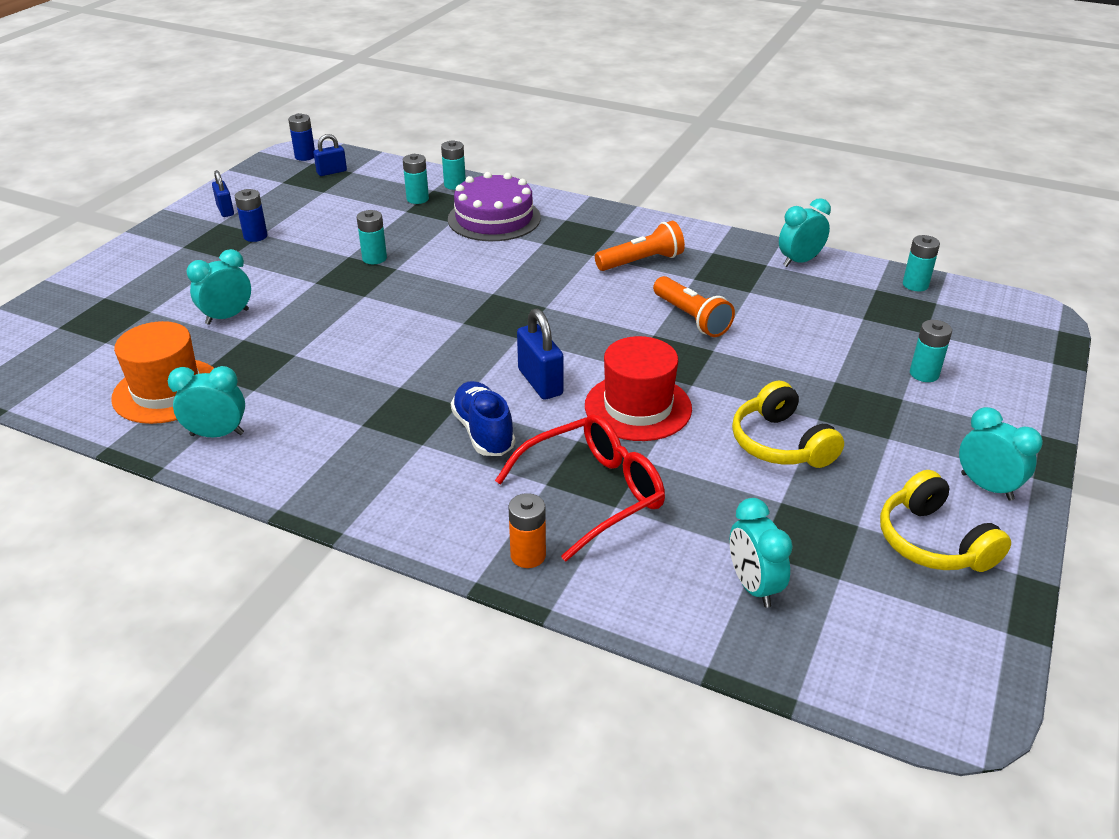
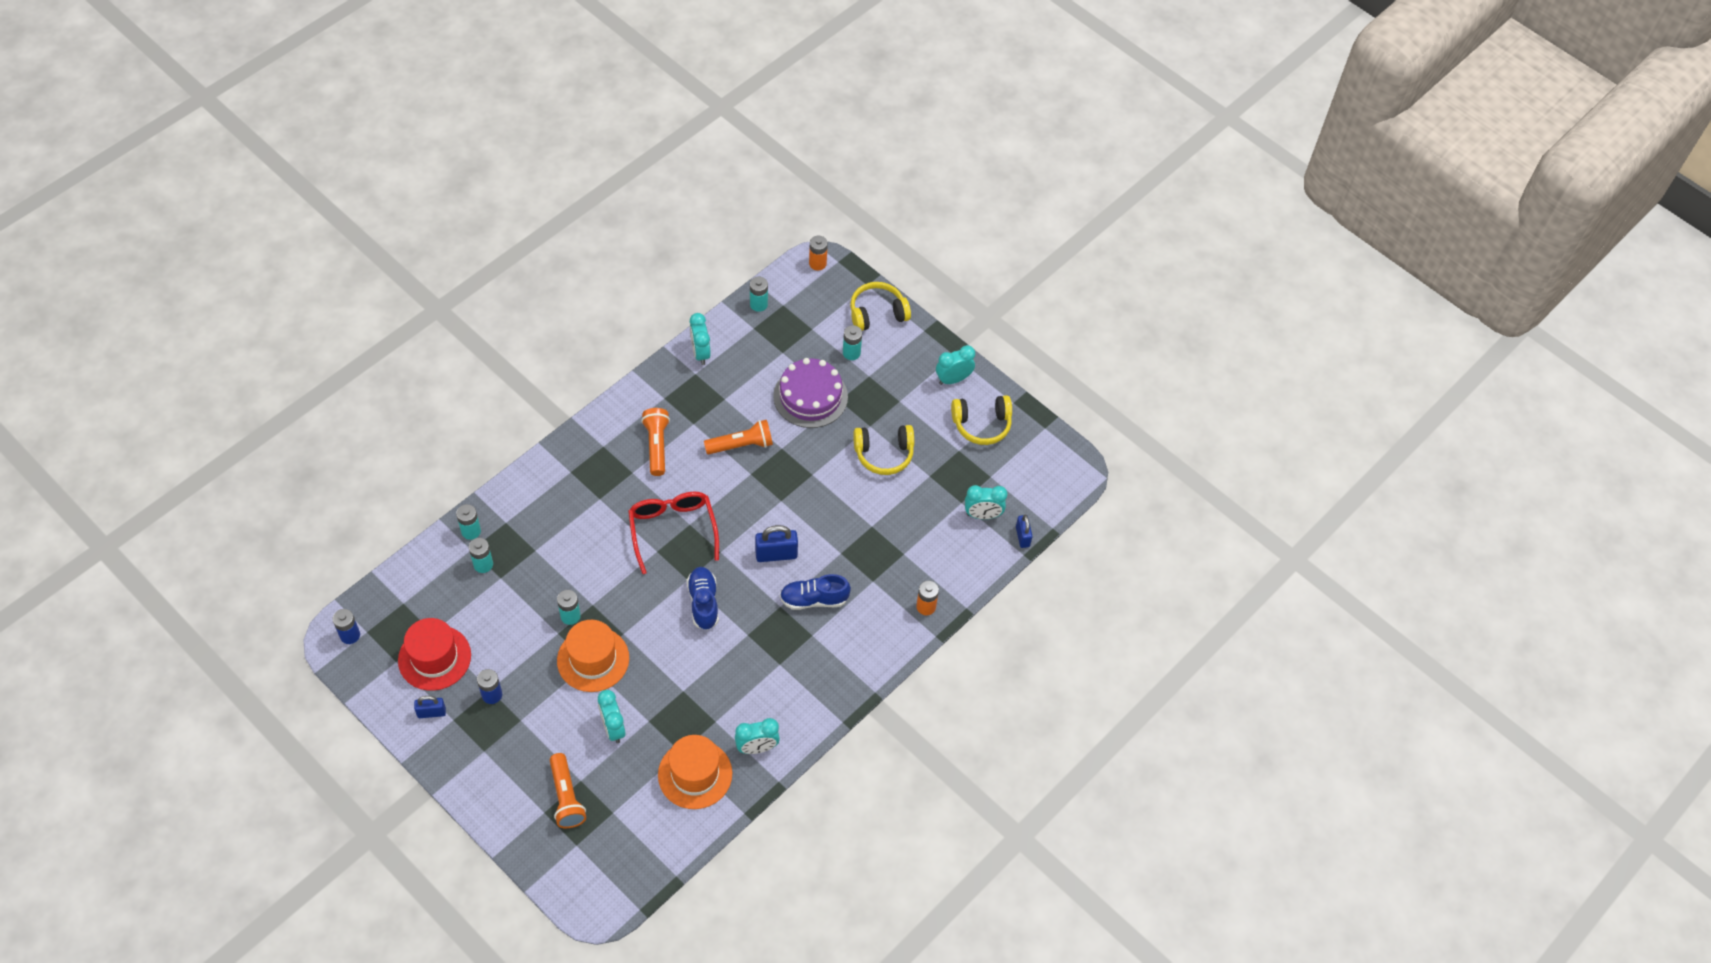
camera: 75 degrees left, 20 degrees up
turquoise clock [168,366,245,437] -> turquoise clock turned 120 degrees counterclockwise [735,718,780,754]
blue padlock [313,134,347,176] -> blue padlock moved to [1016,515,1032,548]
purple cake [448,172,541,241] -> purple cake moved to [773,358,848,428]
red glasses [495,414,665,562] -> red glasses moved to [628,492,719,574]
red hat [585,336,692,441] -> red hat moved to [398,618,471,691]
none -> orange flashlight [550,753,586,828]
none -> orange hat [557,620,629,692]
none -> blue shoe [687,567,719,630]
none -> orange battery [809,236,828,271]
none -> yellow headphones [850,282,911,331]

